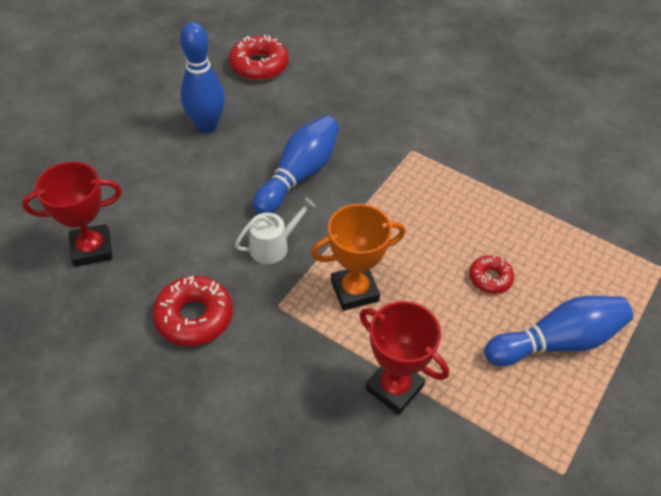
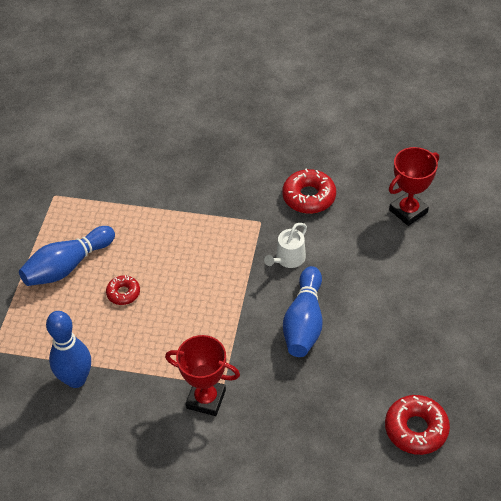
camera: 160 degrees right, 0 degrees up
blue bowling pin [180,22,225,133] -> blue bowling pin moved to [46,311,91,388]
orange trophy [311,204,406,311] -> none
red trophy [359,301,449,415] -> red trophy moved to [165,335,240,416]

